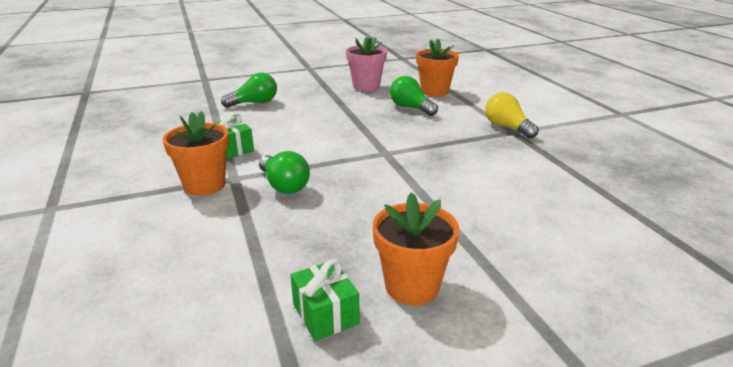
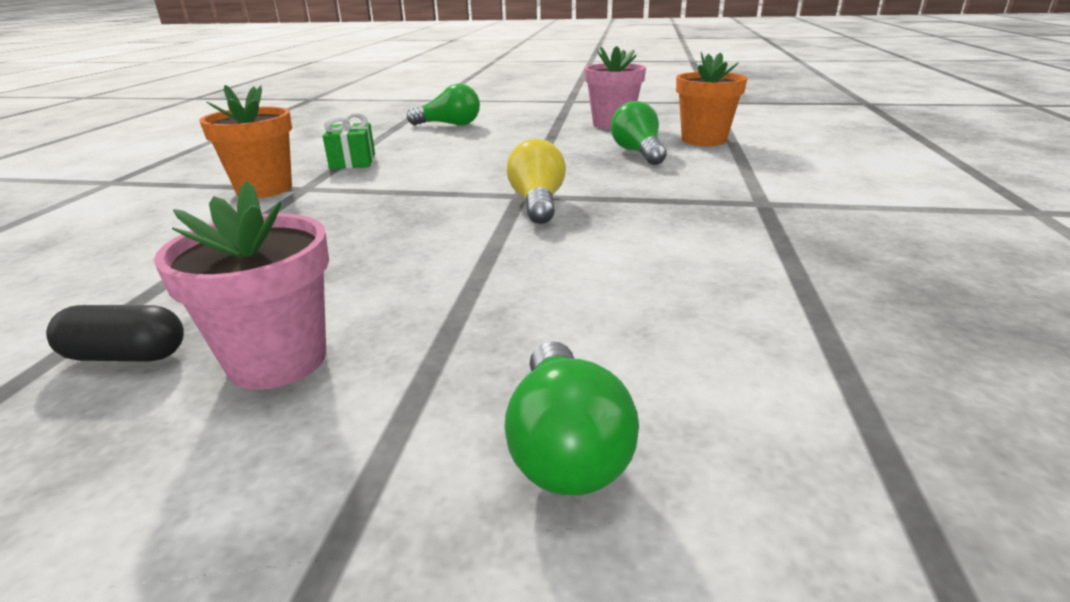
camera: 30 degrees right, 0 degrees up
green light bulb [259,151,310,194] -> green light bulb moved to [504,341,639,495]
green gift [291,259,360,341] -> black capsule [46,305,184,362]
orange flower pot [373,192,460,305] -> pink flower pot [154,181,329,390]
yellow light bulb [485,92,539,139] -> yellow light bulb moved to [507,139,566,224]

